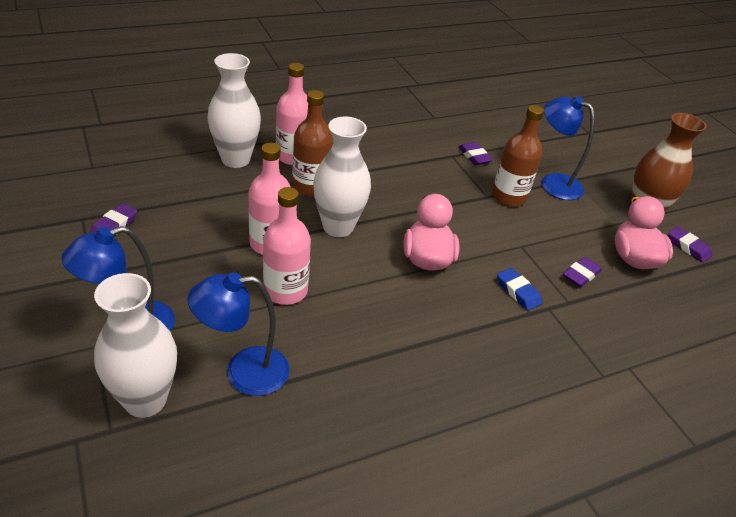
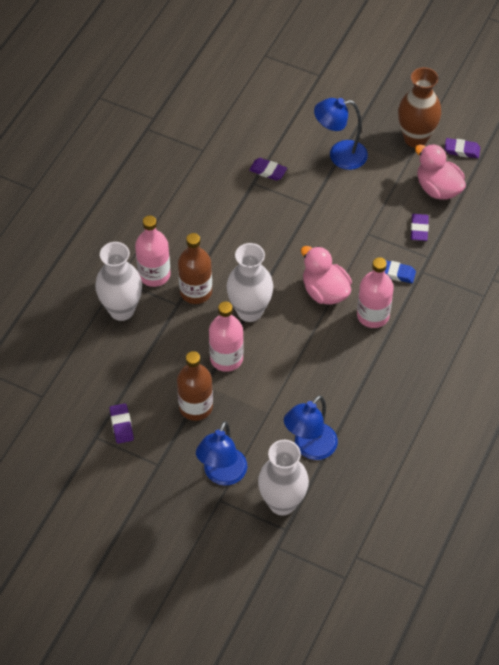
camera: 35 degrees left, 15 degrees up
pink bottle [263,187,311,305] -> pink bottle moved to [357,257,394,328]
brown bottle [492,105,544,207] -> brown bottle moved to [177,351,213,421]

